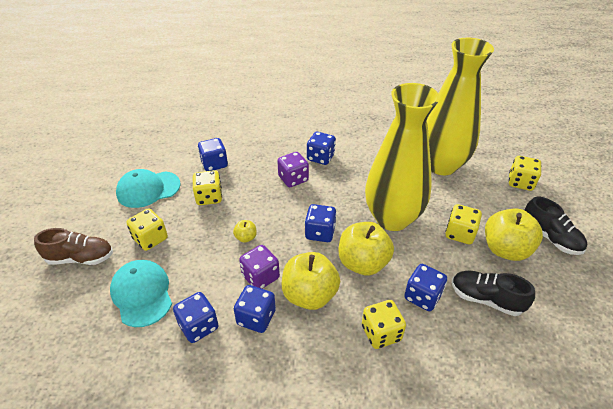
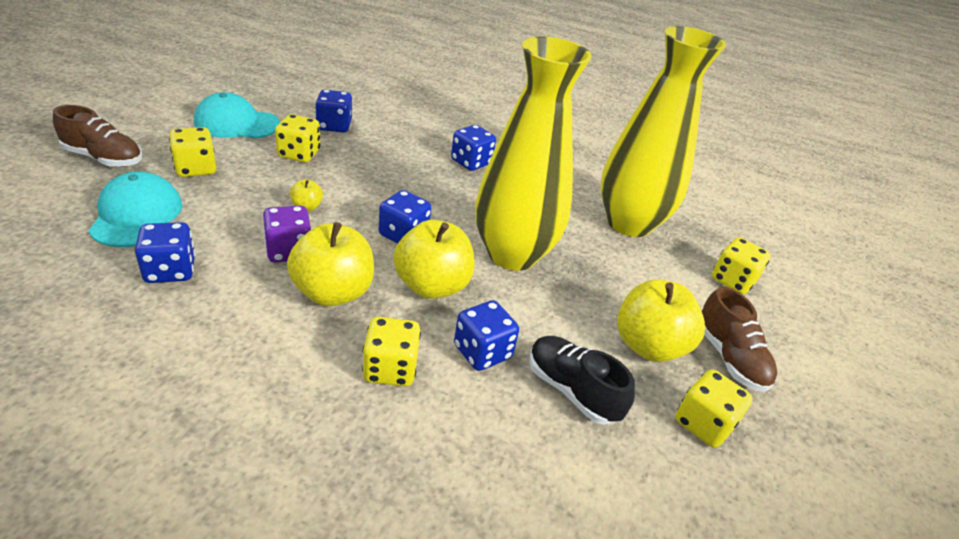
camera: 15 degrees right, 5 degrees down
blue dice [234,285,276,333] -> none
purple dice [277,152,309,187] -> none
yellow dice [445,204,482,244] -> yellow dice moved to [675,369,753,448]
black shoe [524,197,587,255] -> brown shoe [702,287,777,392]

